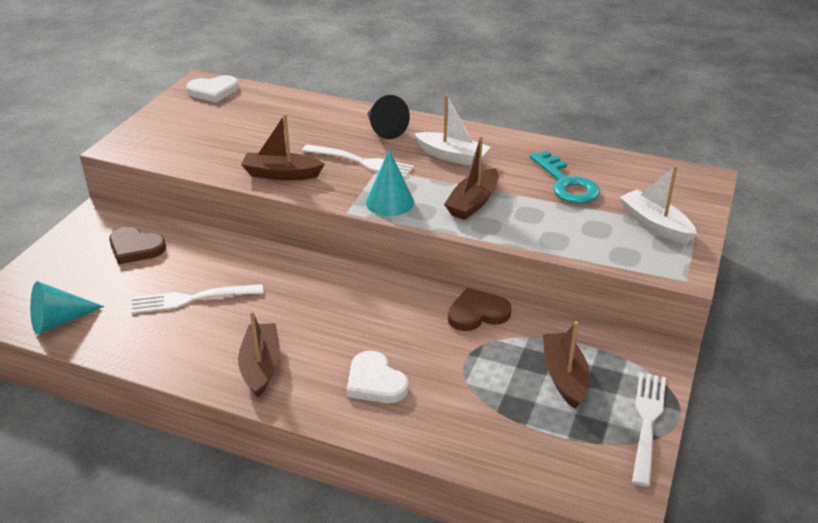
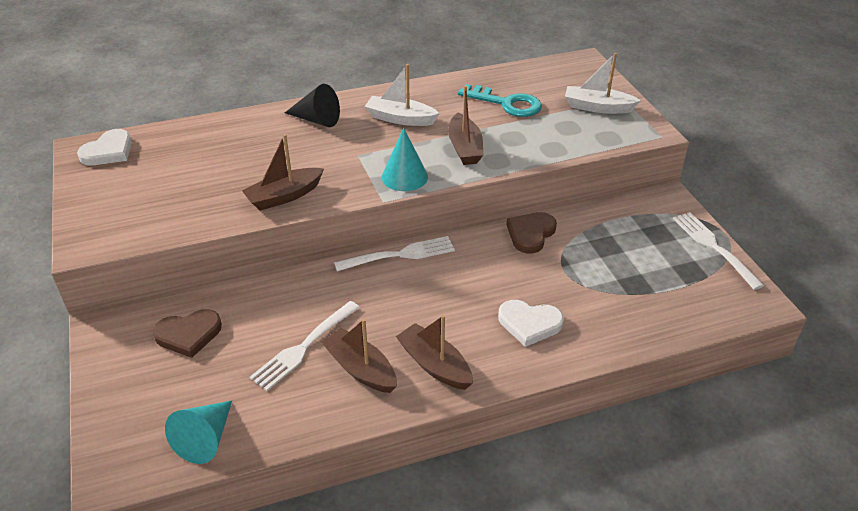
camera: 40 degrees left, 5 degrees up
white fork [302,144,414,178] -> white fork moved to [334,236,455,272]
white boat [414,94,491,166] -> white boat turned 150 degrees counterclockwise [364,64,440,126]
brown boat [543,321,590,409] -> brown boat moved to [321,319,397,393]

